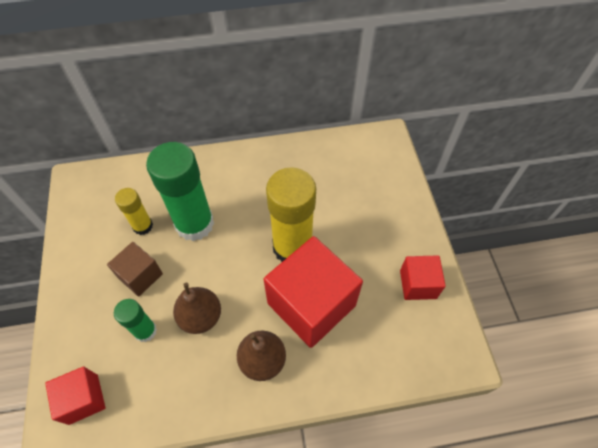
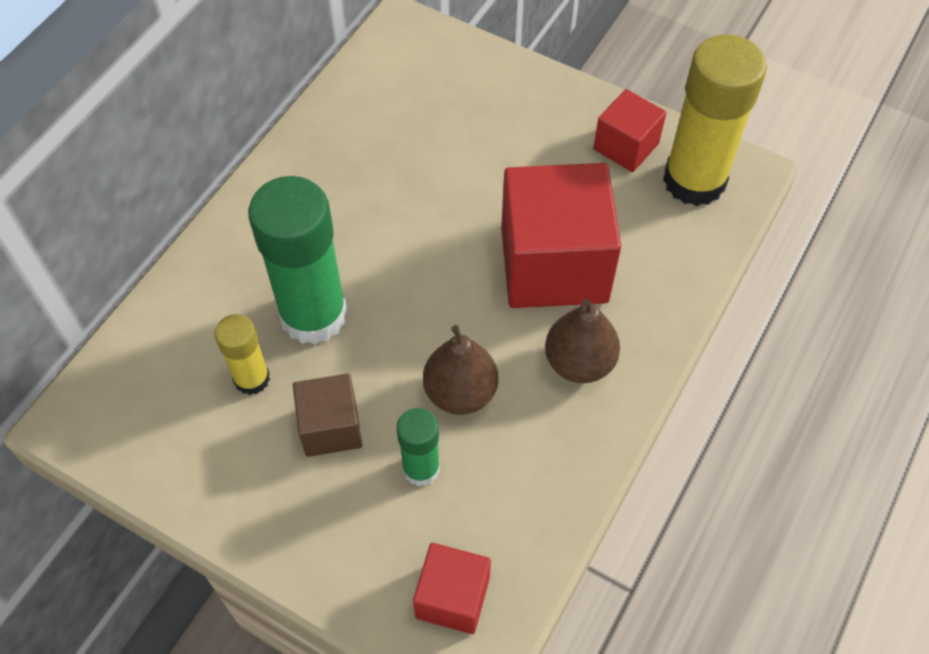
camera: 50 degrees left, 0 degrees up
yellow glue stick [266,167,316,262] -> yellow glue stick moved to [663,35,767,206]

